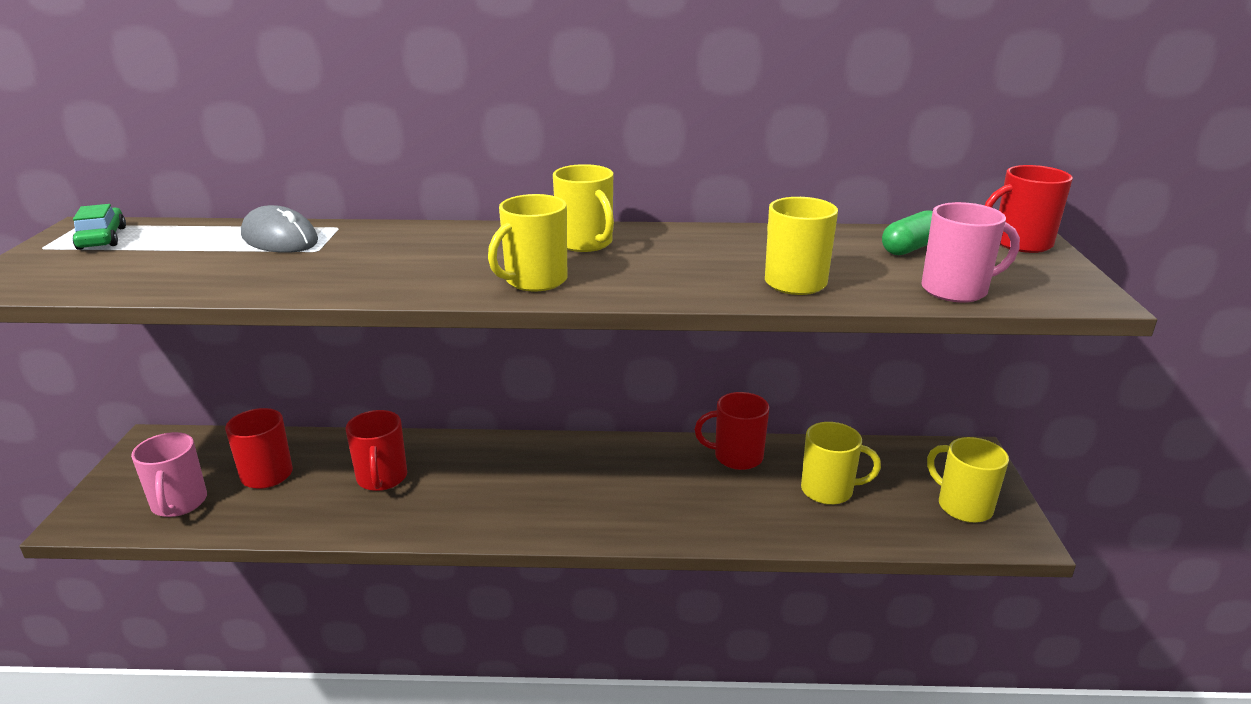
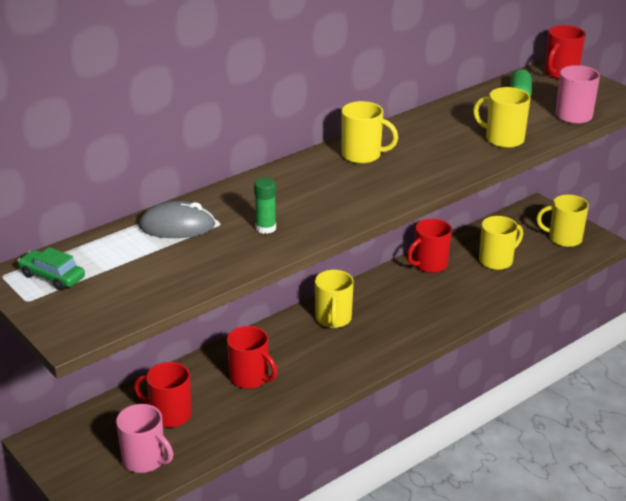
camera: 40 degrees left, 5 degrees up
yellow mug [488,194,567,292] -> yellow mug moved to [315,270,354,328]
none -> green glue stick [254,177,276,234]

